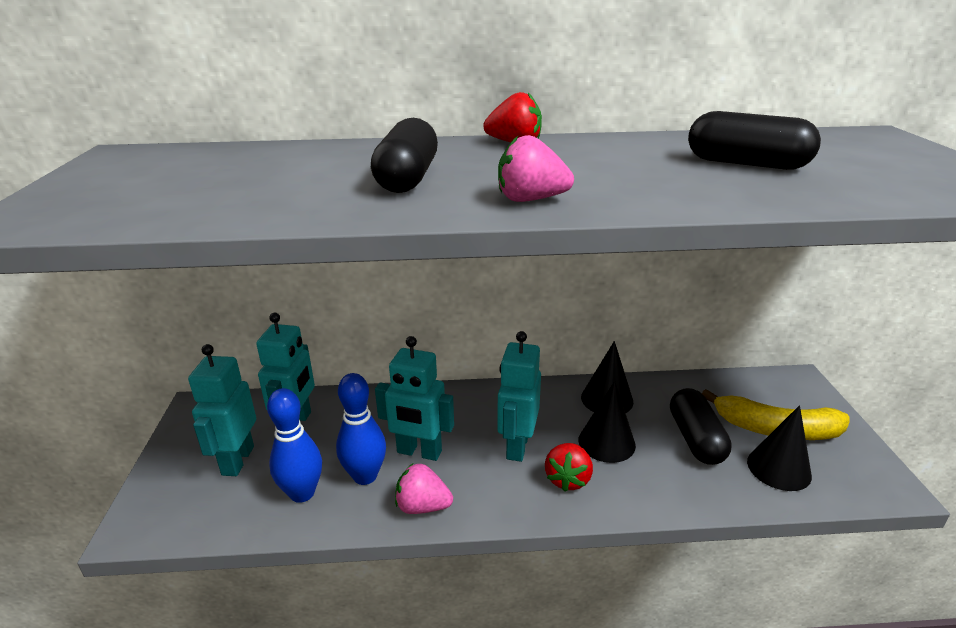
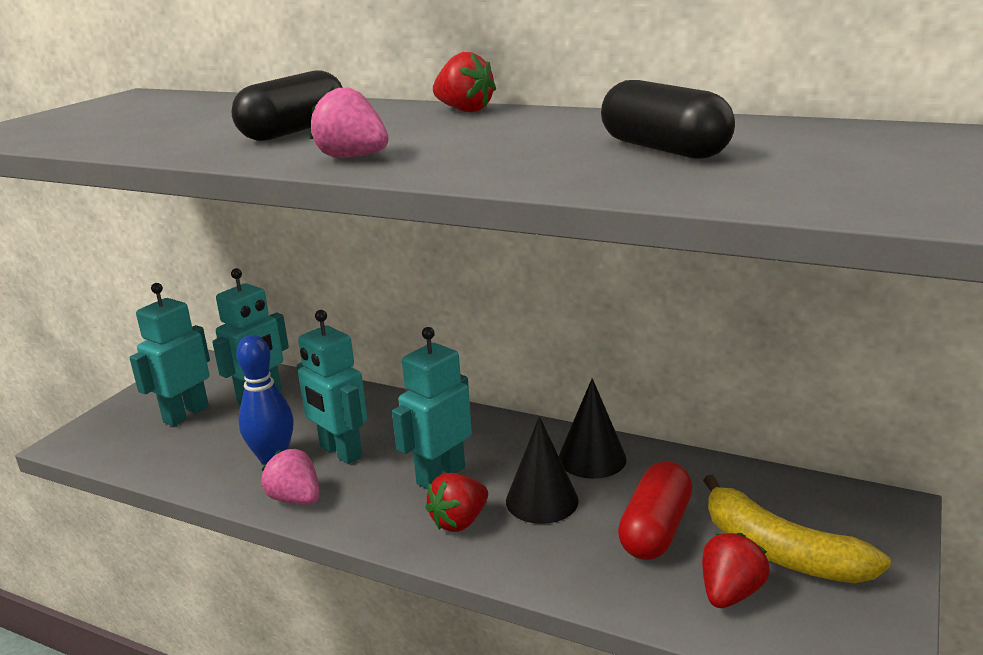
camera: 30 degrees right, 5 degrees down
blue bowling pin [267,388,322,503] -> none
black capsule [670,388,732,465] -> red capsule [618,461,692,560]
black cone [747,405,812,491] -> red strawberry [702,533,770,608]

